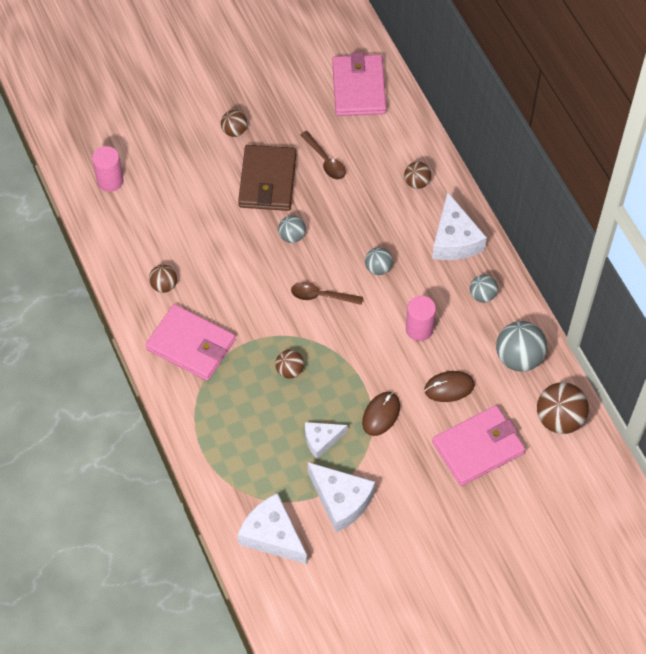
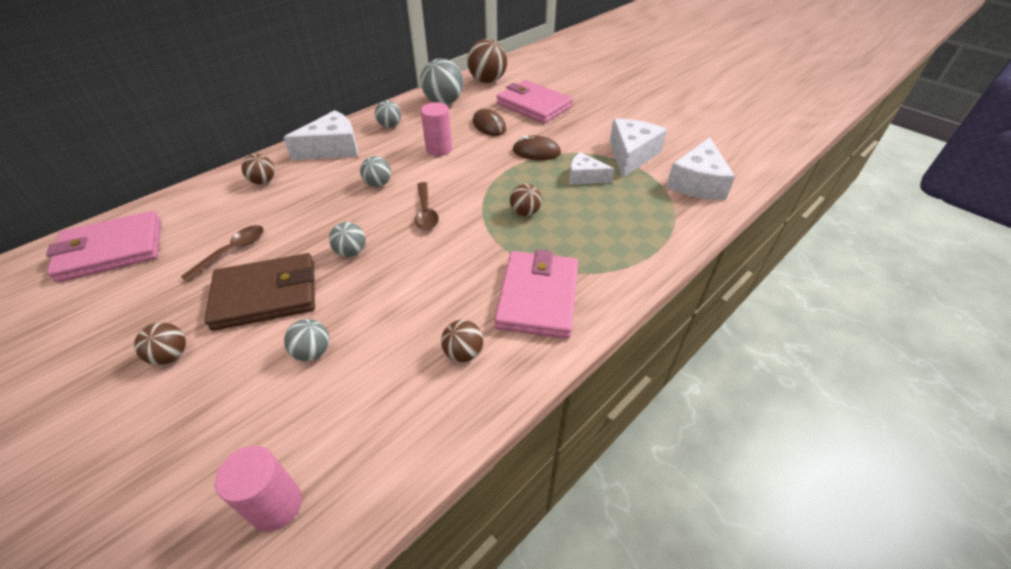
camera: 110 degrees left, 15 degrees down
white cheese [305,422,348,459] -> white cheese turned 150 degrees clockwise [569,152,614,185]
none -> grey ball [284,319,329,361]

